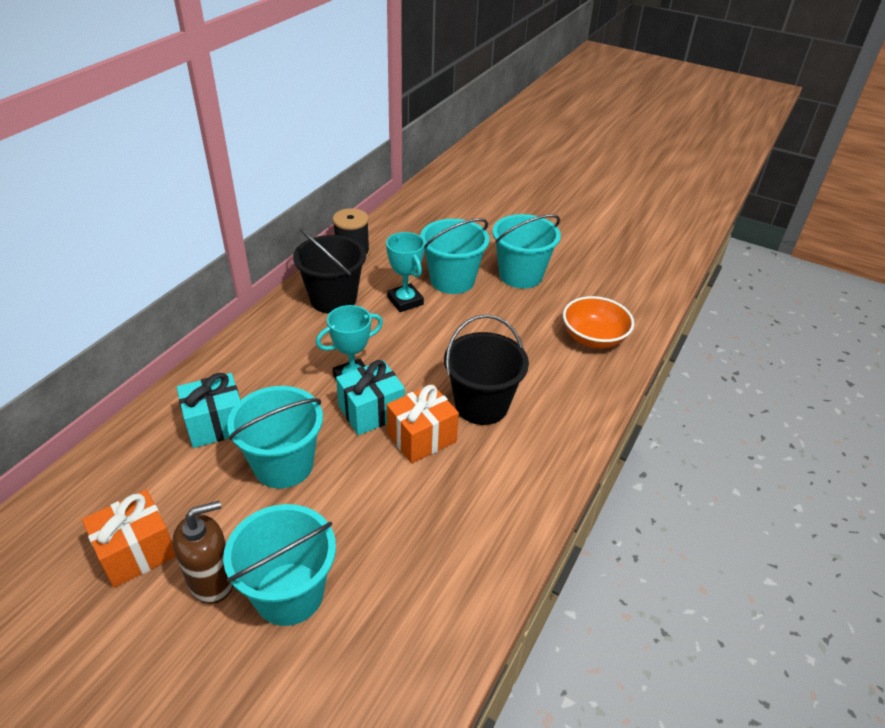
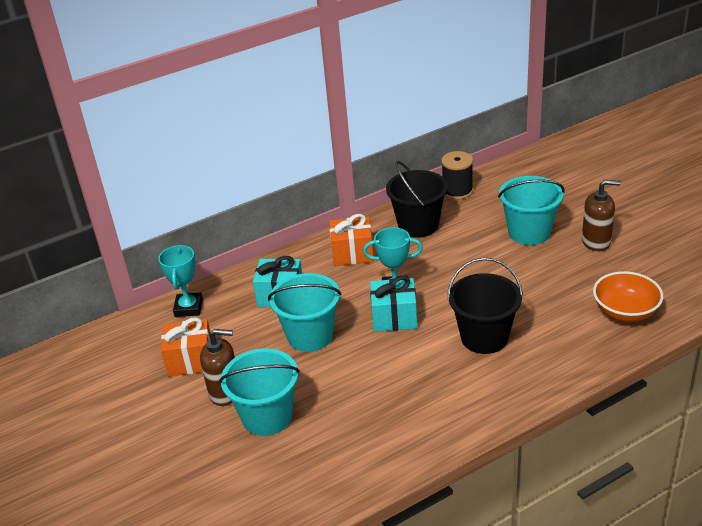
camera: 35 degrees right, 5 degrees down
turquoise trophy [386,232,425,312] -> turquoise trophy moved to [158,245,203,317]
orange gift [387,384,459,463] -> orange gift moved to [329,214,374,266]
turquoise bucket [492,214,561,289] -> brown soap dispenser [582,180,621,251]

